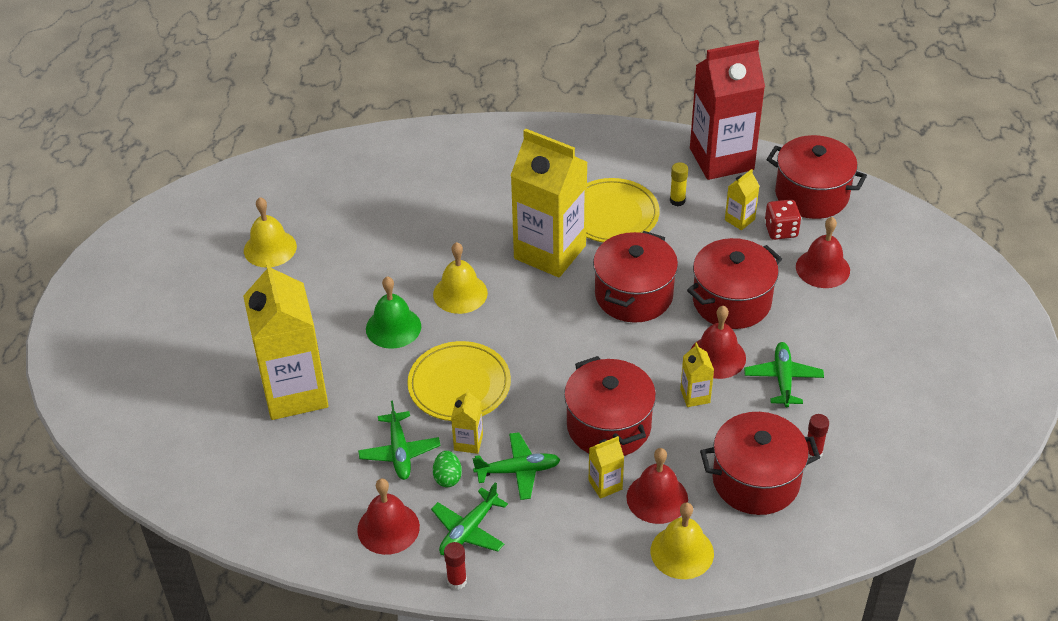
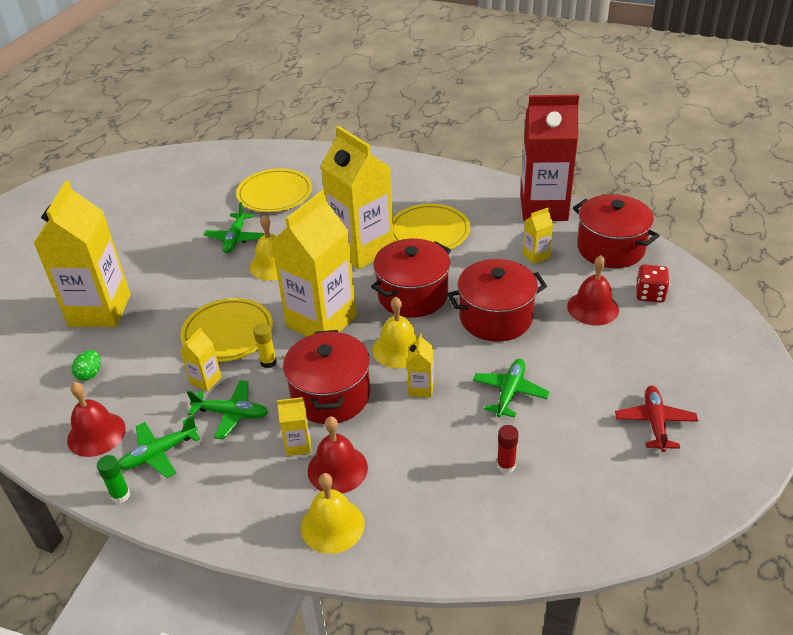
camera: 20 degrees right, 5 degrees down
yellow bell [244,197,297,268] -> yellow bell moved to [373,297,419,368]
green plane [358,401,441,480] -> green plane moved to [203,202,265,253]
green bell [366,276,421,349] -> none
green egg [433,451,462,487] -> green egg moved to [72,350,101,381]
red glue stick [444,542,467,590] -> green glue stick [97,455,130,503]
yellow glue stick [670,162,688,206] -> yellow glue stick moved to [253,323,277,368]
red bell [690,306,746,379] -> none
red pot [700,412,821,515] -> none
red dice [765,199,801,240] -> red dice moved to [636,264,670,303]
none -> yellow plate [236,169,312,212]
none -> yellow carton [271,190,356,336]
none -> red plane [615,386,698,452]

